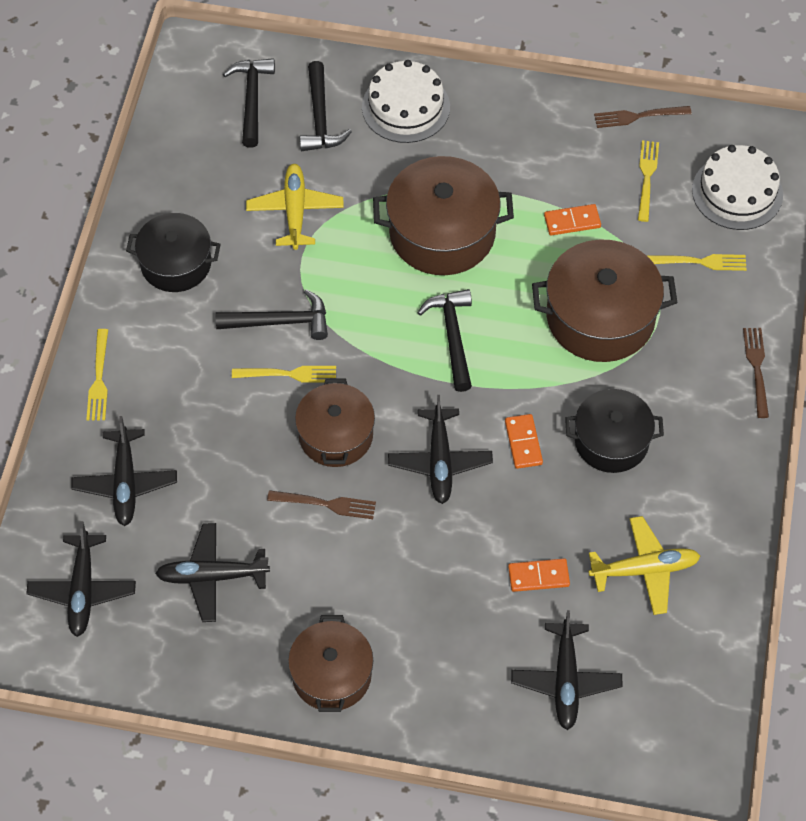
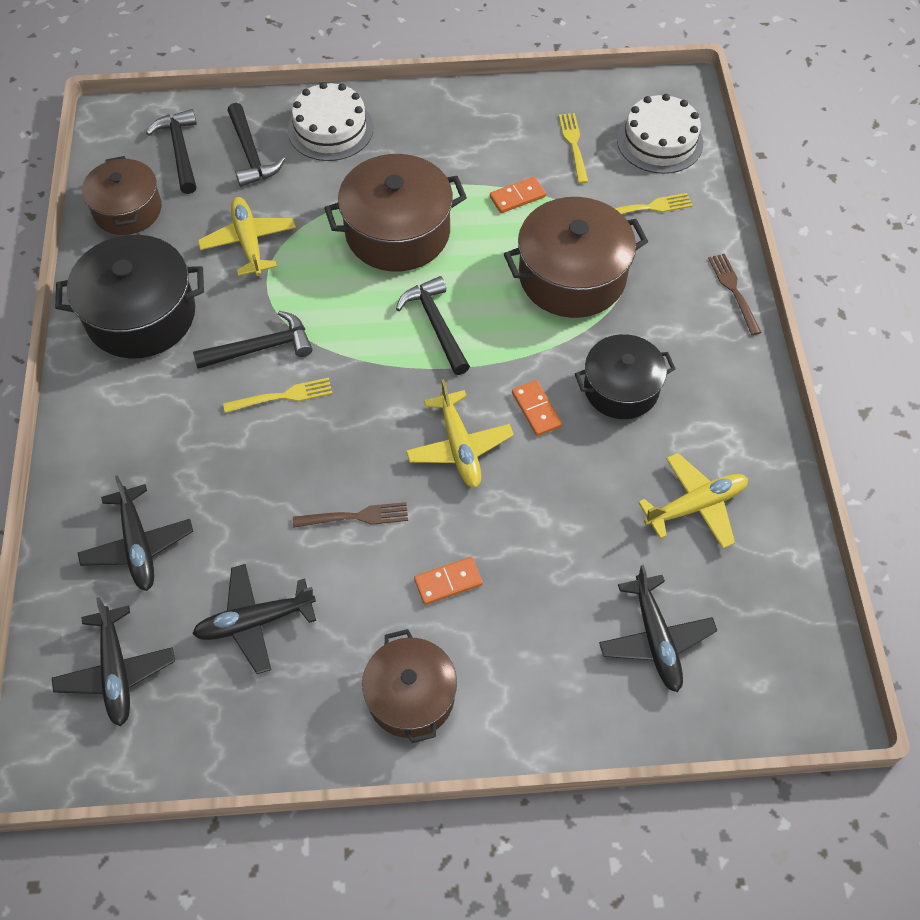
camera: 15 degrees left, 0 degrees up
yellow fork [86,329,108,420] -> none
black pot [126,213,221,292] -> black pot [55,235,204,359], size x1.51
brown pot [295,379,375,467] -> brown pot moved to [82,156,162,235]
black plane [388,395,493,504] -> yellow plane [406,379,514,488]
orange domino [508,559,570,592] -> orange domino moved to [414,557,483,605]
brown fork [594,106,692,128] -> none

